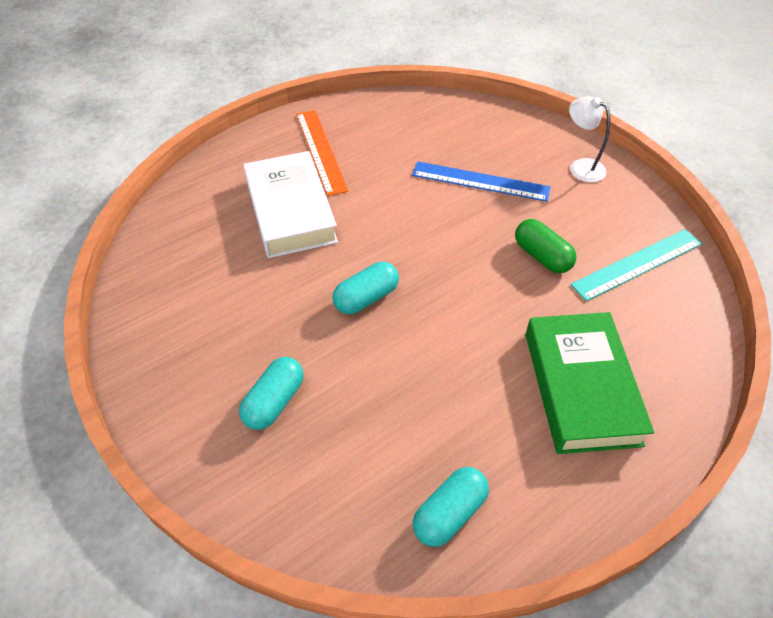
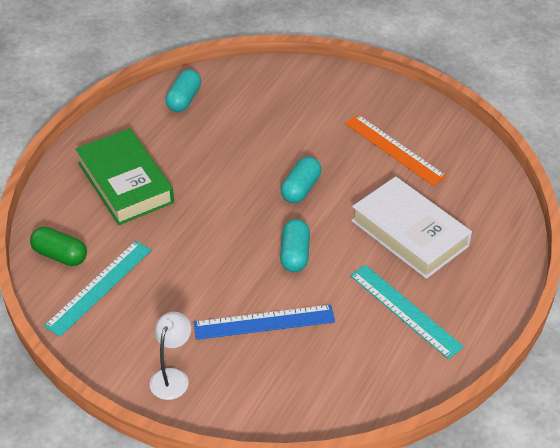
camera: 155 degrees right, 5 degrees down
turquoise capsule [239,357,304,430] -> turquoise capsule moved to [280,219,310,272]
orange ruler [296,110,349,196] -> orange ruler moved to [345,115,447,186]
green capsule [515,219,576,273] -> green capsule moved to [30,227,87,266]
white lamp [569,96,610,183] -> white lamp turned 90 degrees counterclockwise [150,312,191,400]
none -> turquoise ruler [350,265,464,359]

